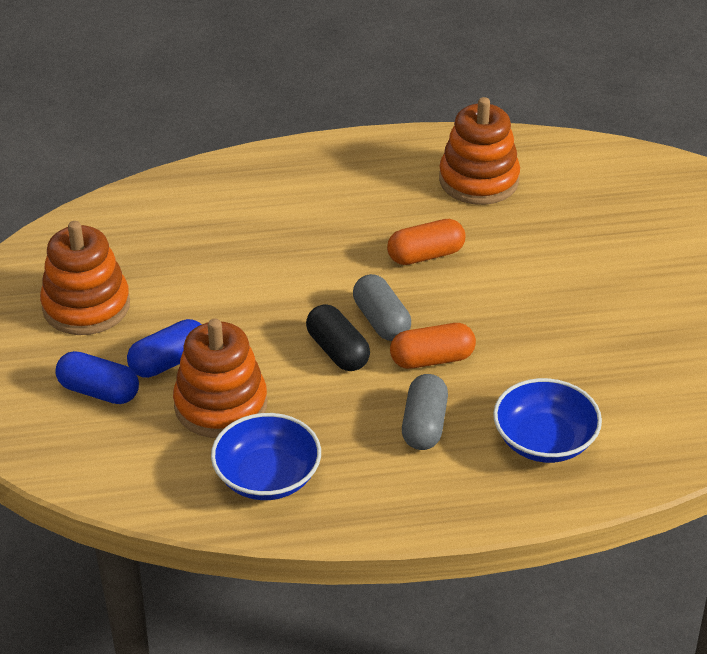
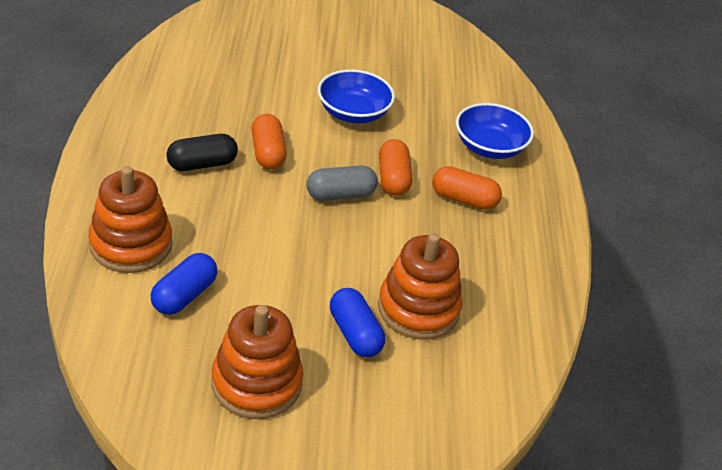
camera: 85 degrees left, 0 degrees up
blue capsule [55,351,139,404] -> blue capsule moved to [151,253,218,315]
blue bowl [211,413,321,500] -> blue bowl moved to [318,69,395,123]
black capsule [306,304,370,371] -> black capsule moved to [166,134,238,171]
grey capsule [402,374,448,450] -> orange capsule [432,166,502,210]
orange stacking toy [439,97,520,205] -> orange stacking toy moved to [88,166,173,273]

